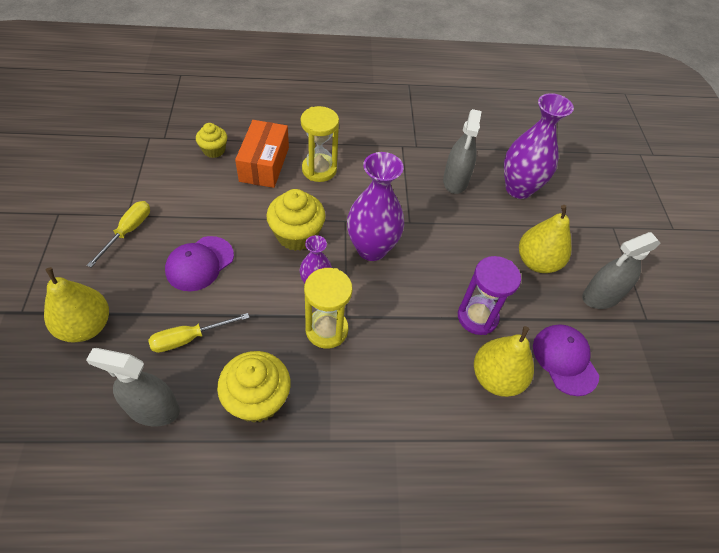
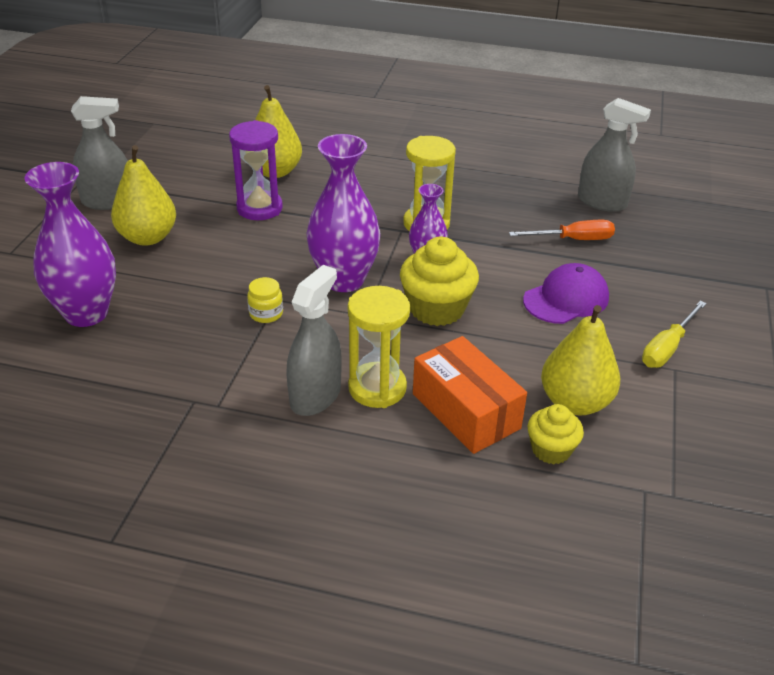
camera: 160 degrees left, 15 degrees down
yellow pear [44,267,109,343] -> yellow pear moved to [541,305,620,415]
yellow screwdriver [148,313,250,353] -> orange screwdriver [509,220,615,240]
yellow cupcake [217,351,290,423] -> none
orange box [235,120,289,188] -> orange box turned 60 degrees counterclockwise [413,336,527,454]
grey spray bottle [443,109,482,194] -> grey spray bottle moved to [287,265,342,416]
purple cap [533,324,599,396] -> none
none -> yellow jar [247,277,283,323]

